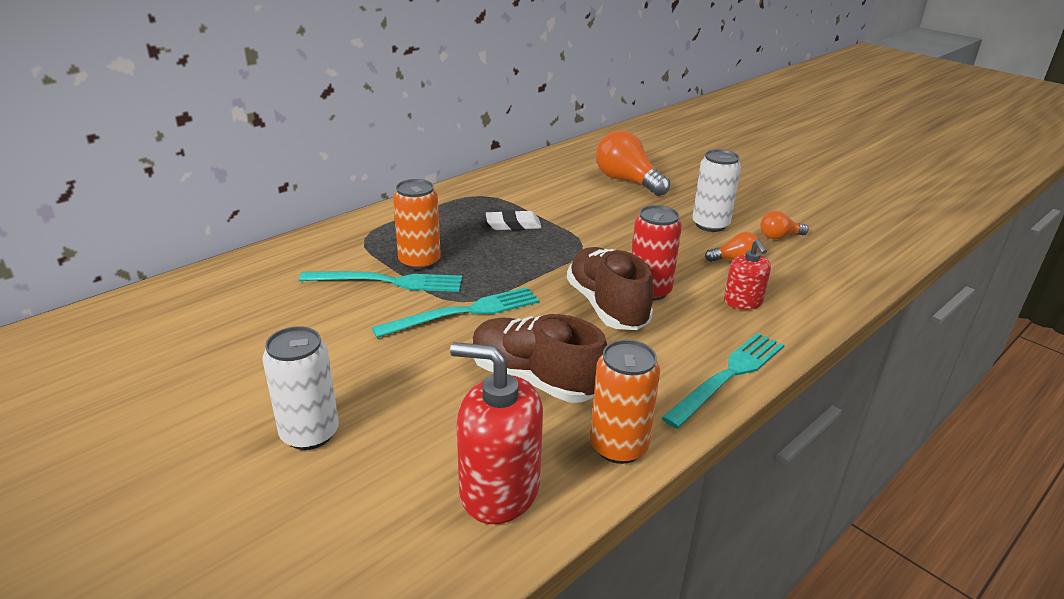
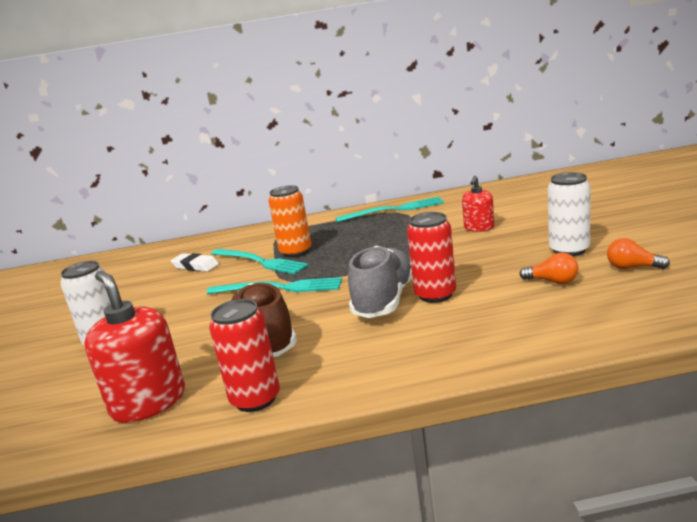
camera: 40 degrees right, 10 degrees down
white eraser [486,210,542,230] -> white eraser moved to [171,253,219,272]
brown shoe [567,247,654,330] -> grey shoe [348,246,412,318]
orange can [590,340,660,464] -> red can [209,299,280,412]
orange light bulb [596,130,670,196] -> none
turquoise fork [662,333,784,429] -> turquoise fork moved to [335,197,444,222]
red soap dispenser [724,239,771,310] -> red soap dispenser moved to [462,176,495,232]

